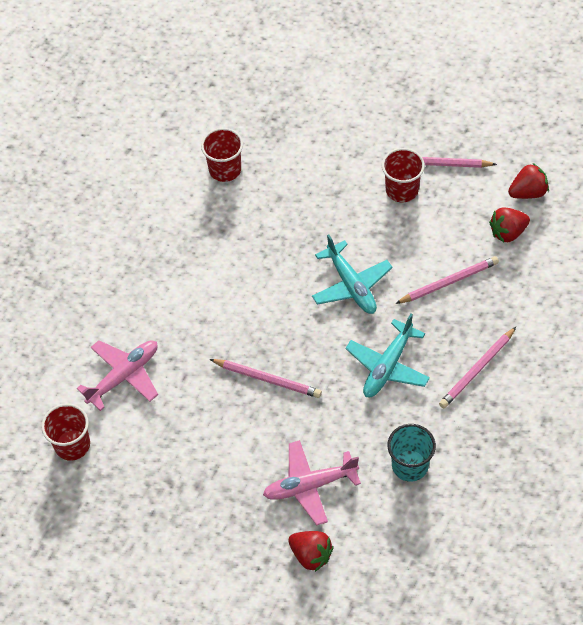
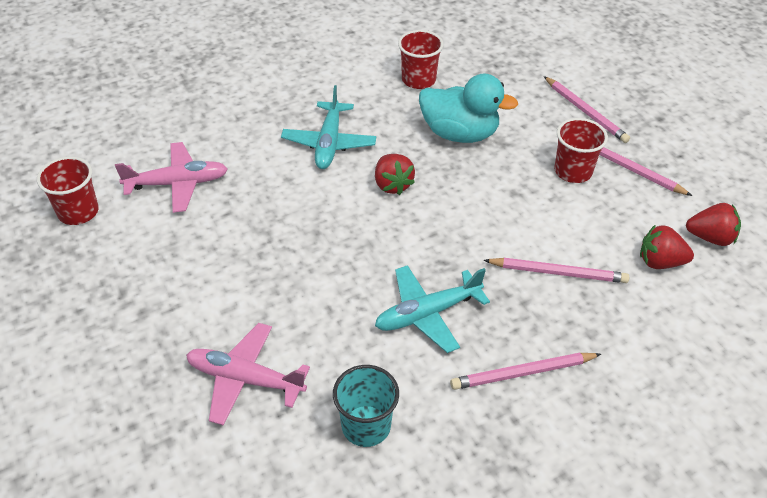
camera: 30 degrees right, 10 degrees down
pink pencil [209,359,322,398] -> pink pencil moved to [544,76,630,143]
red strawberry [288,531,334,572] -> red strawberry moved to [375,154,415,195]
turquoise plane [312,235,393,314] -> turquoise plane moved to [281,85,376,169]
none -> turquoise duck [419,74,518,143]

